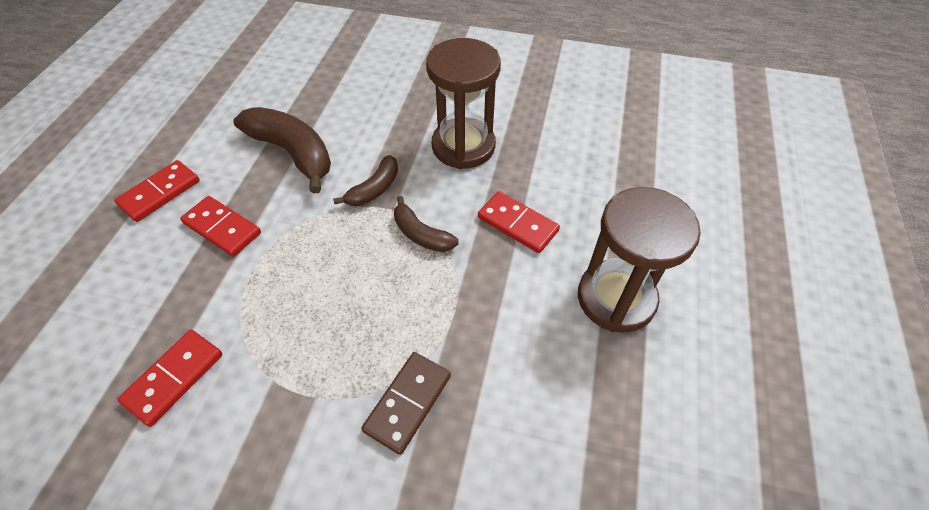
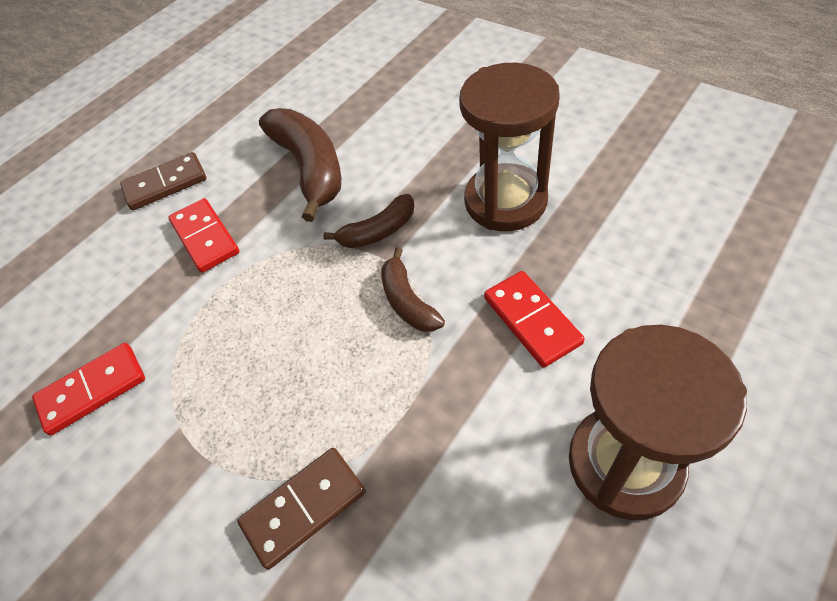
camera: 30 degrees right, 0 degrees up
red domino [114,160,200,222] -> brown domino [120,152,207,210]

